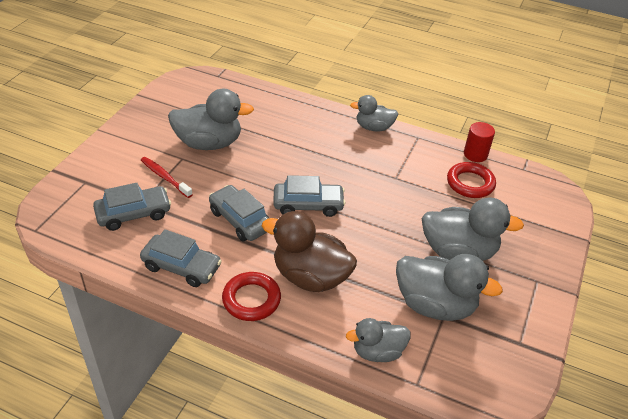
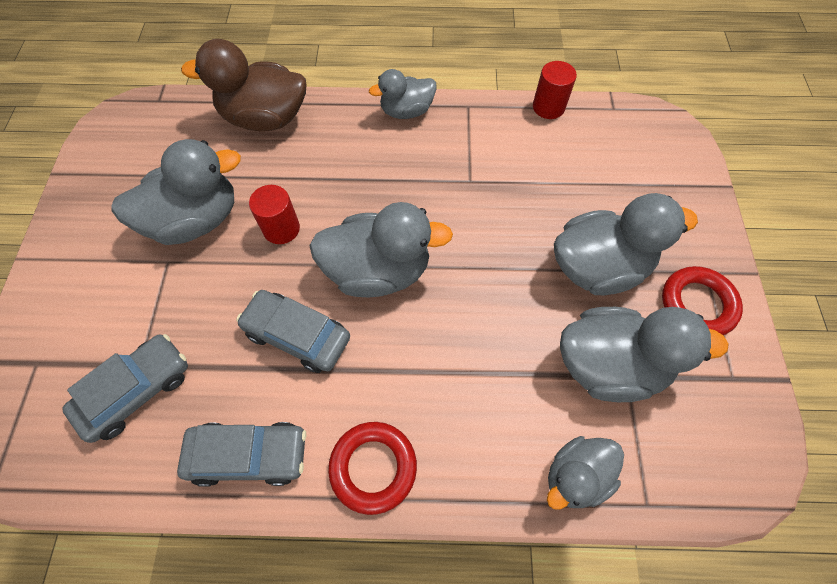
camera: 20 degrees left, 20 degrees up
red toothbrush [141,157,193,198] -> none
brown duck [262,211,357,292] -> brown duck moved to [181,39,306,131]
grey car [273,175,346,217] -> grey duck [309,202,453,297]
red ring [447,162,496,198] -> red ring moved to [662,266,743,335]
none -> red cylinder [249,185,300,244]

